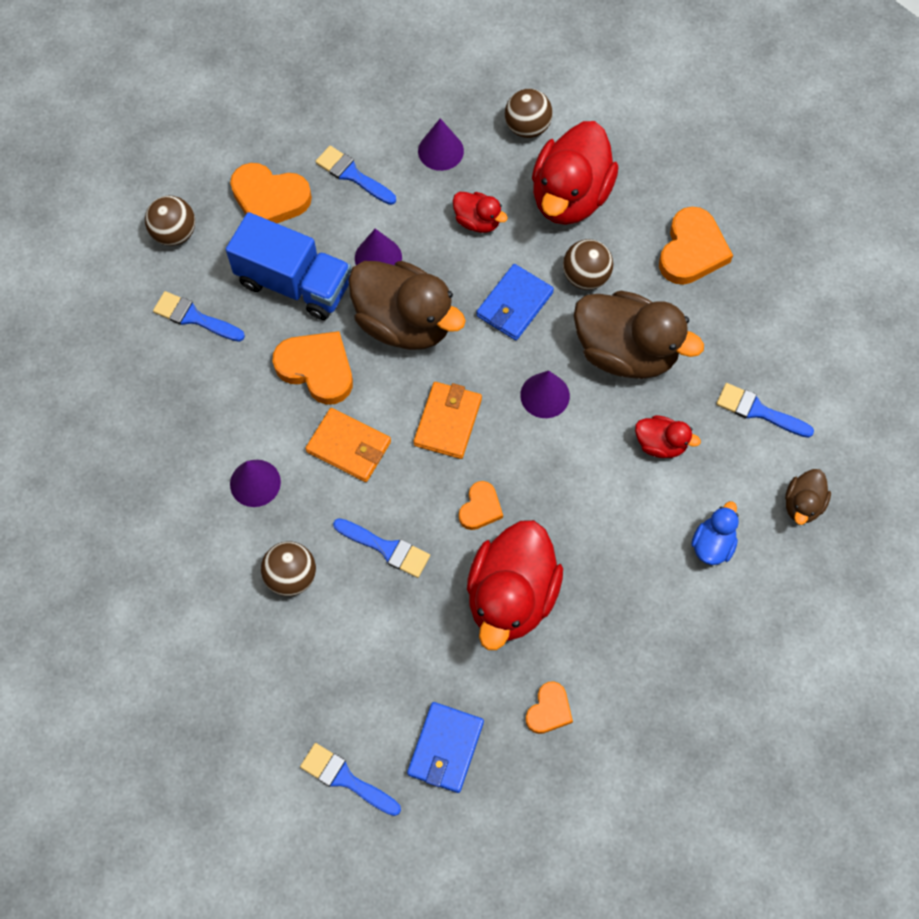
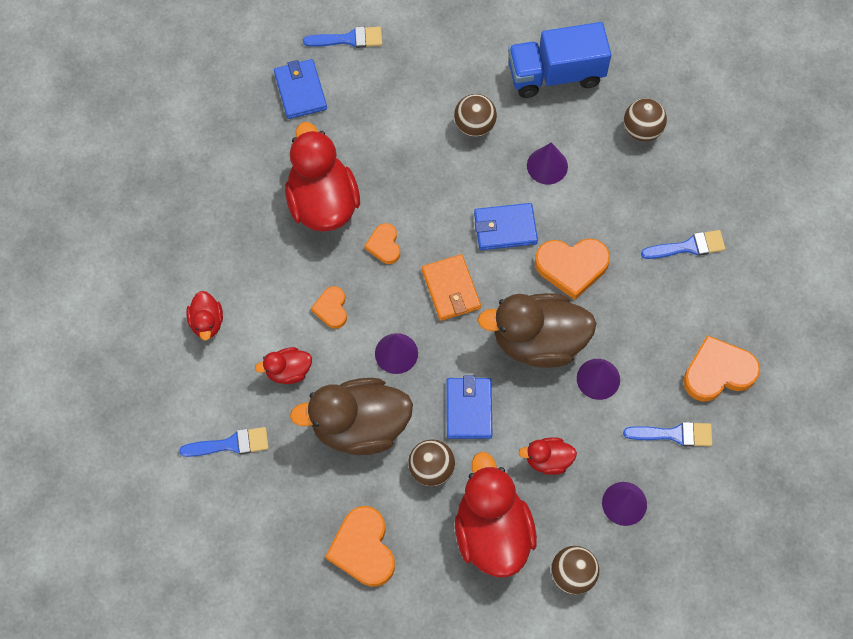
camera: 145 degrees right, 0 degrees up
brown ball [145,195,195,246] -> brown ball moved to [624,98,667,142]
blue truck [226,212,352,320] -> blue truck moved to [508,22,611,98]
orange wallet [305,408,391,482] -> blue wallet [474,203,538,250]
blue brush [333,518,430,578] -> none
orange heart [525,681,573,734] -> orange heart moved to [311,286,347,329]
blue duck [691,501,739,565] -> red duck [186,291,223,341]
brown duck [785,469,831,525] -> none

